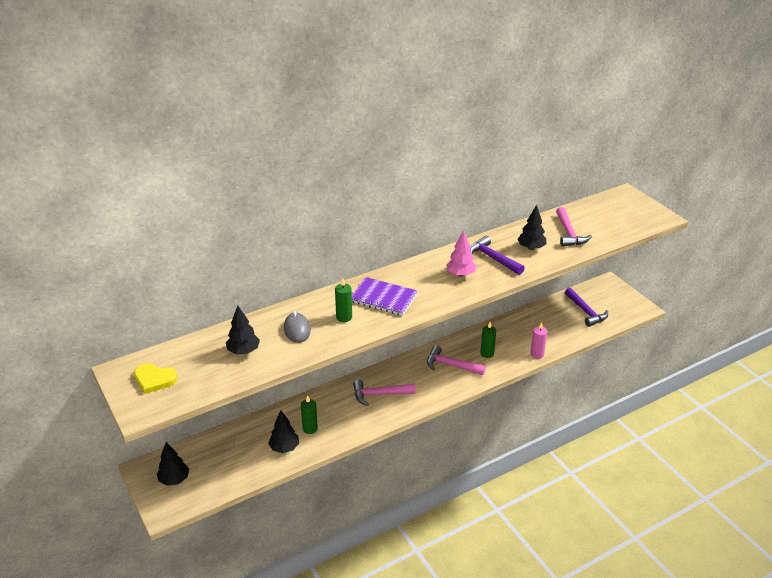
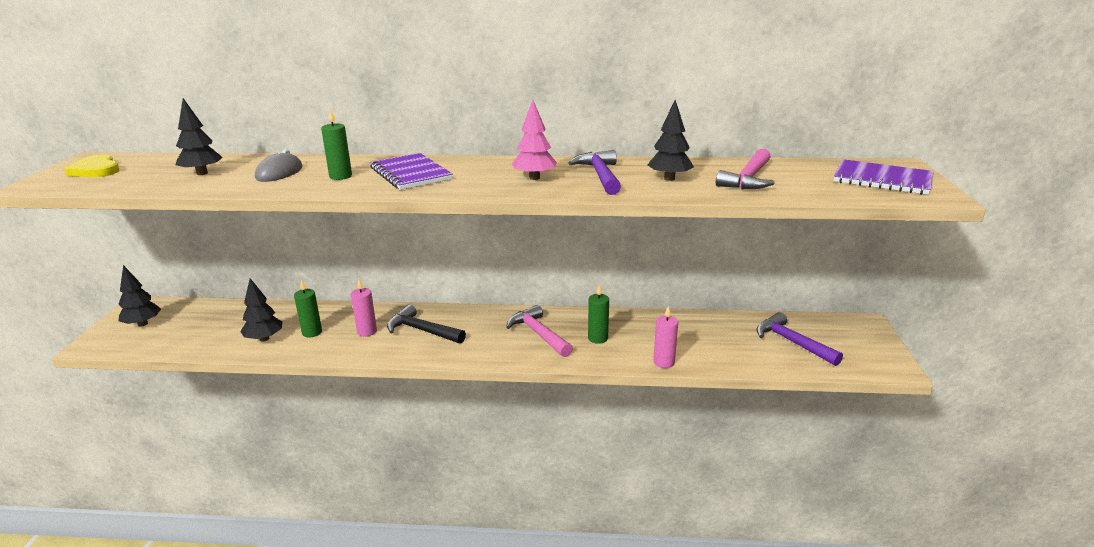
camera: 35 degrees right, 10 degrees down
pink hammer [353,380,416,406] -> black hammer [387,304,466,344]
purple hammer [565,288,608,327] -> purple hammer turned 135 degrees clockwise [756,312,843,366]
none -> pink candle [351,279,377,337]
none -> purple notebook [834,159,934,195]

